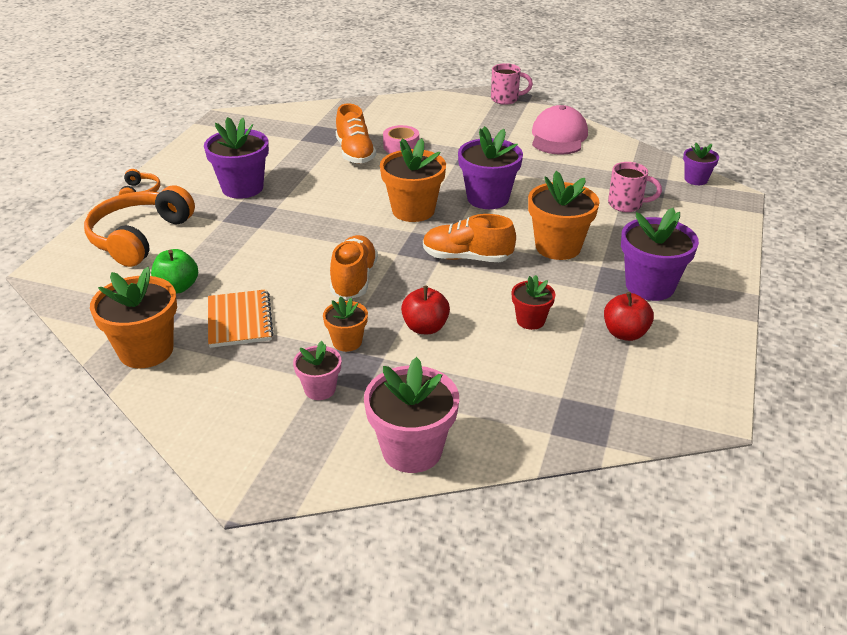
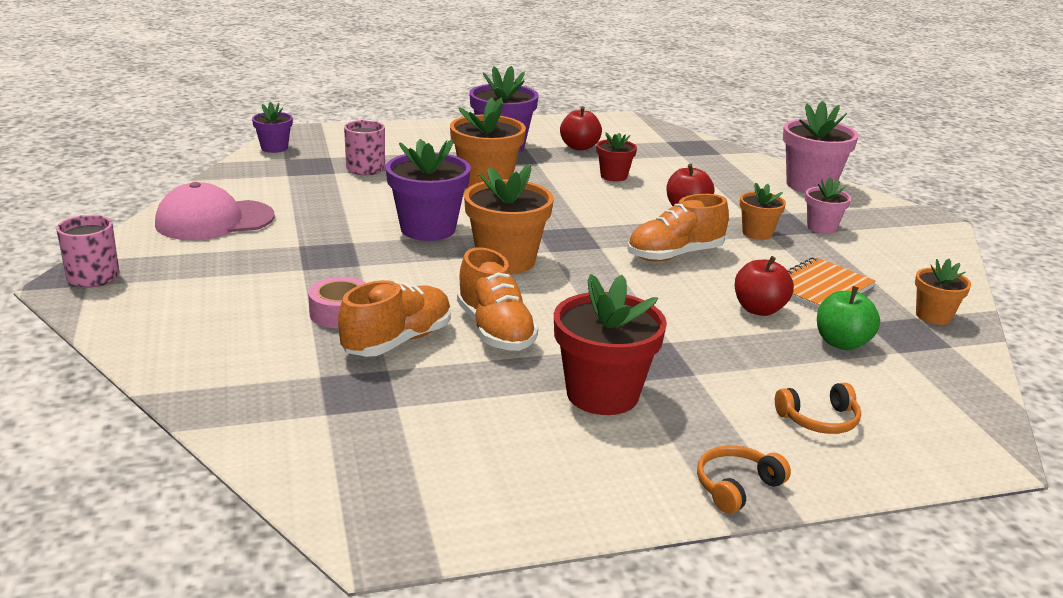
camera: 125 degrees left, 10 degrees down
orange headphones [84,185,195,267] -> orange headphones [775,383,861,434], size x0.47
orange flower pot [90,267,177,368] -> orange flower pot [915,259,971,325], size x0.56
purple flower pot [204,117,269,199] -> red flower pot [554,274,667,415]
orange shoe [423,214,516,262] -> orange shoe moved to [457,247,538,351]
none -> red apple [735,256,794,316]

